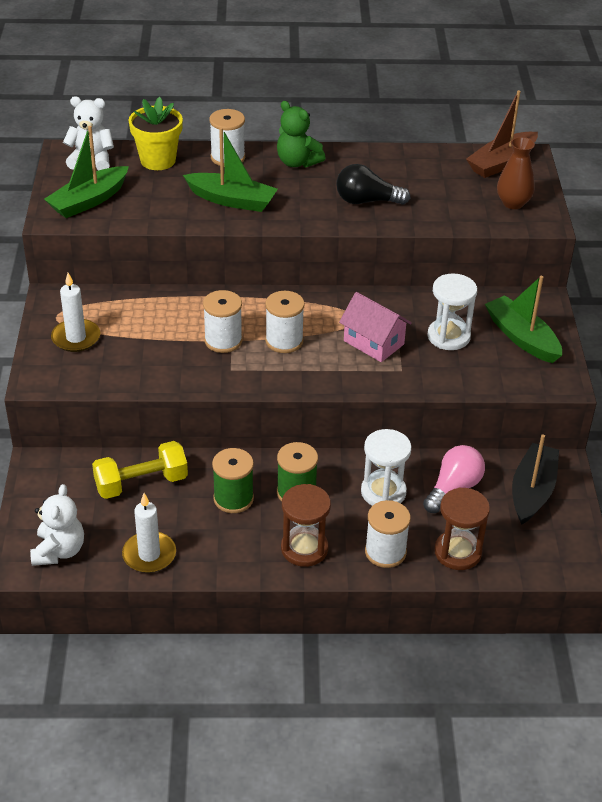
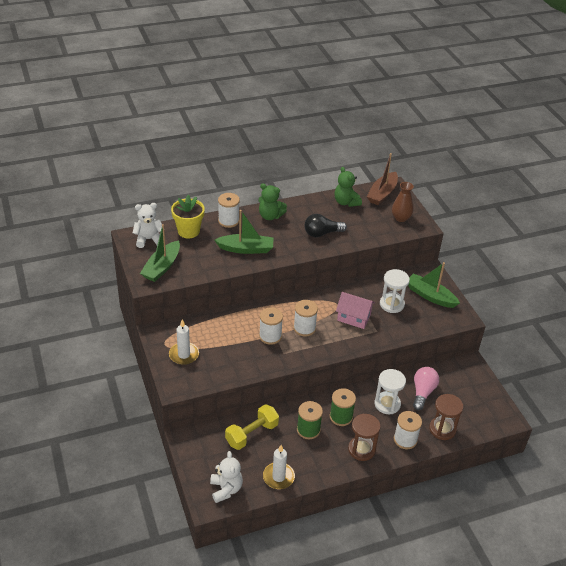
camera: 20 degrees left, 0 degrees up
black boat [512,434,559,525] -> none
none -> green teddy bear [334,167,362,207]

